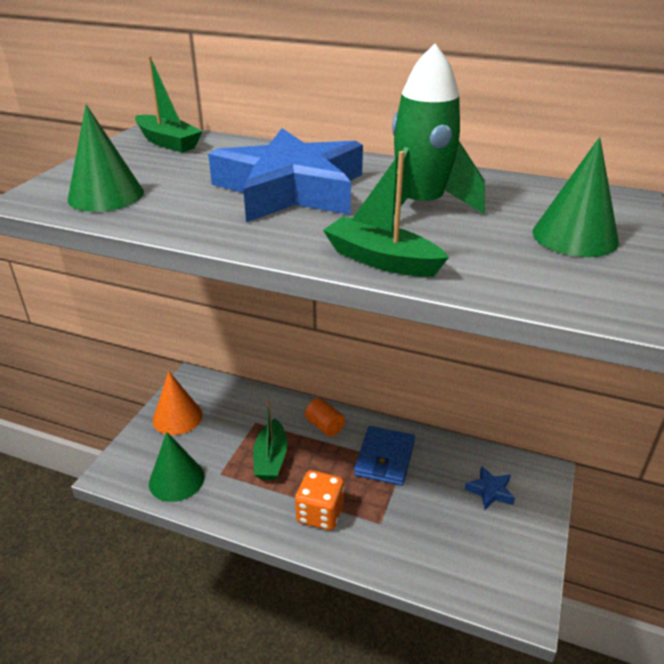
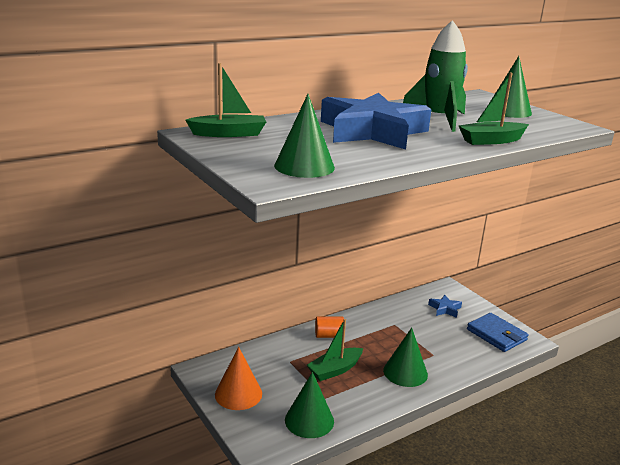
camera: 55 degrees left, 10 degrees down
green boat [253,401,287,480] -> green boat turned 105 degrees clockwise [307,319,363,381]
orange dice [295,470,345,530] -> green cone [383,328,428,387]
blue wallet [354,426,415,486] -> blue wallet moved to [467,313,528,352]

